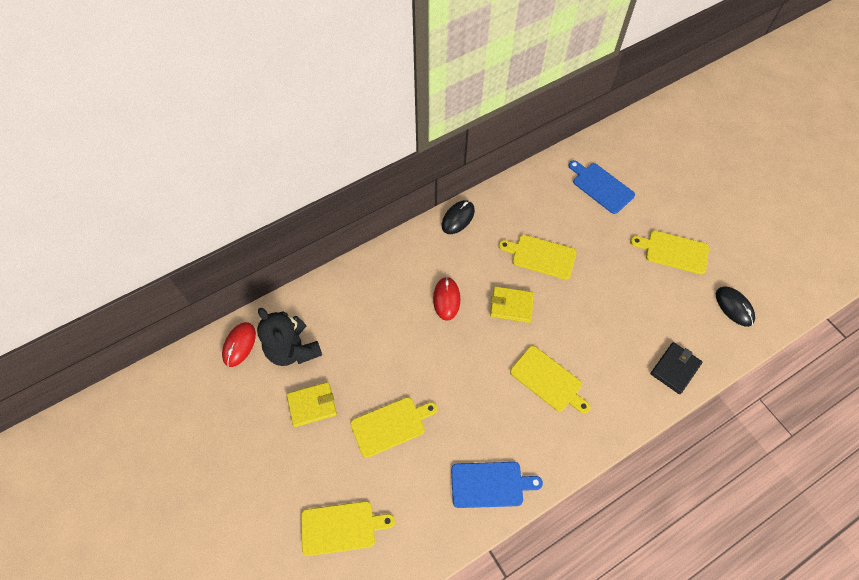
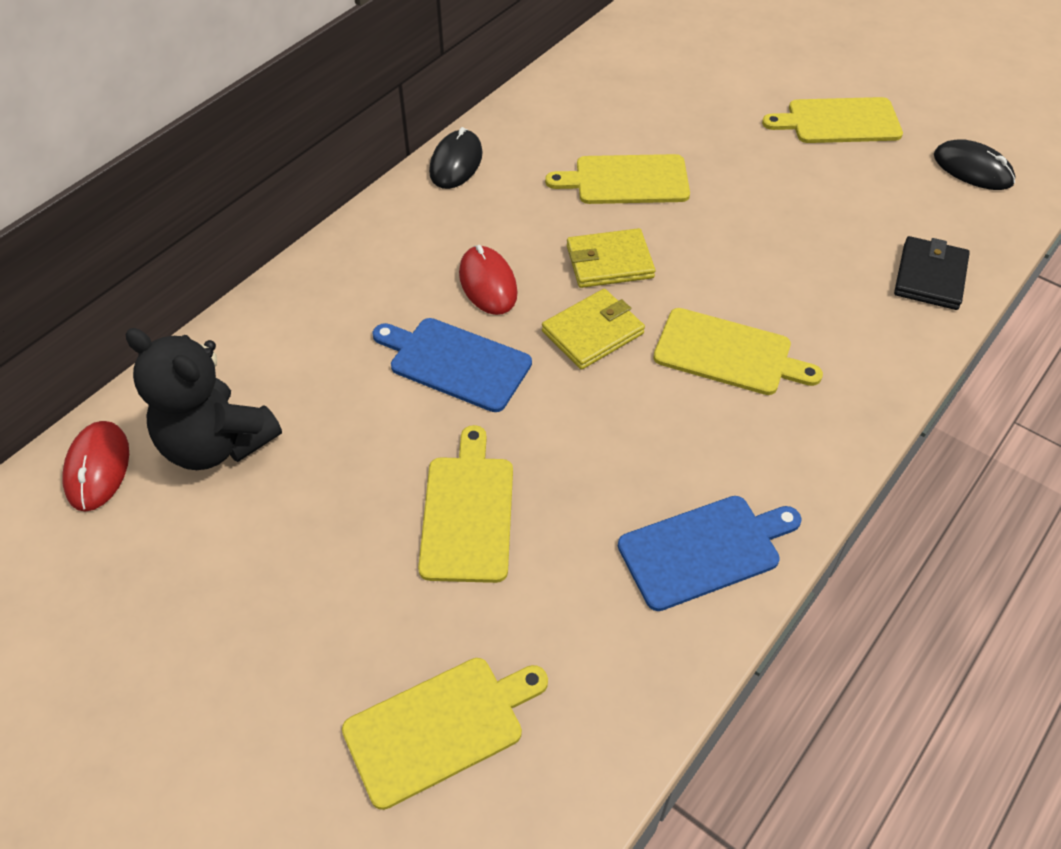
camera: 20 degrees left, 10 degrees down
yellow wallet [287,382,337,427] -> yellow wallet moved to [542,289,645,370]
yellow cutting board [350,397,437,458] -> yellow cutting board turned 45 degrees counterclockwise [418,425,513,583]
blue cutting board [568,160,635,214] -> blue cutting board moved to [373,318,532,412]

